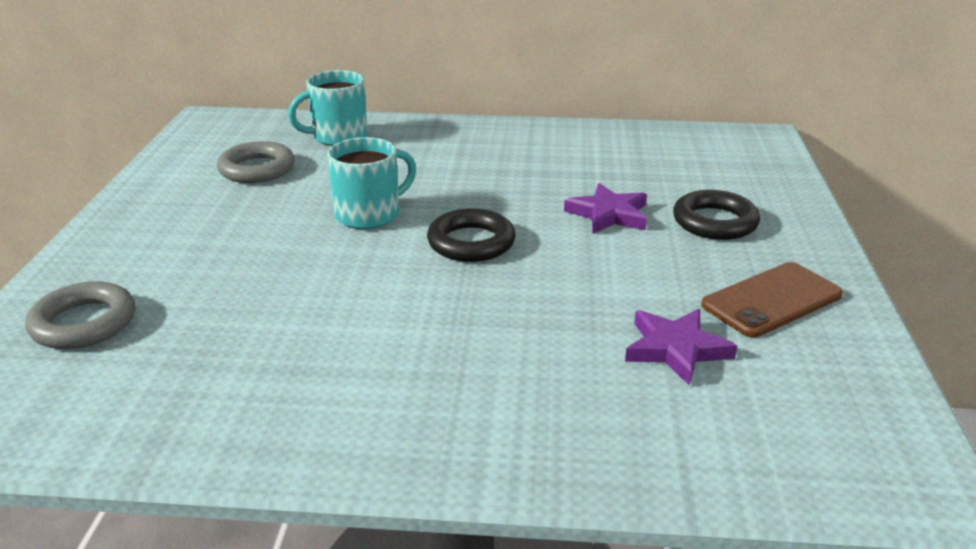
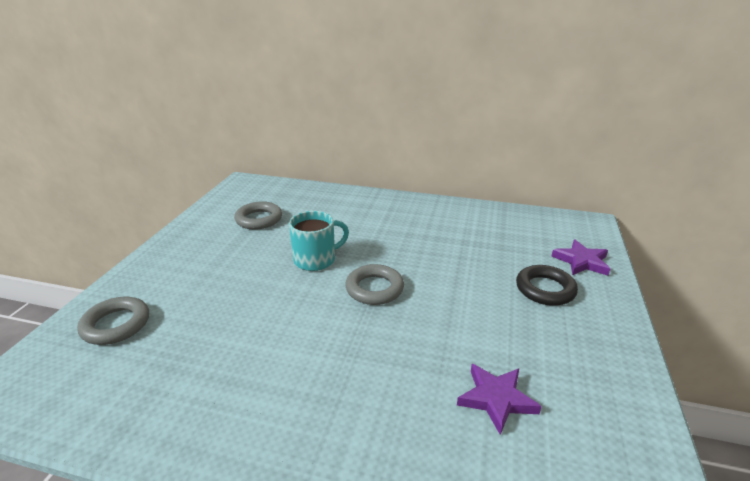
camera: 10 degrees right, 0 degrees up
turquoise mug [288,70,368,146] -> none
black ring [427,208,516,262] -> grey ring [345,264,404,305]
purple star [564,183,647,234] -> purple star moved to [551,240,610,276]
brown phone [701,262,843,338] -> none

